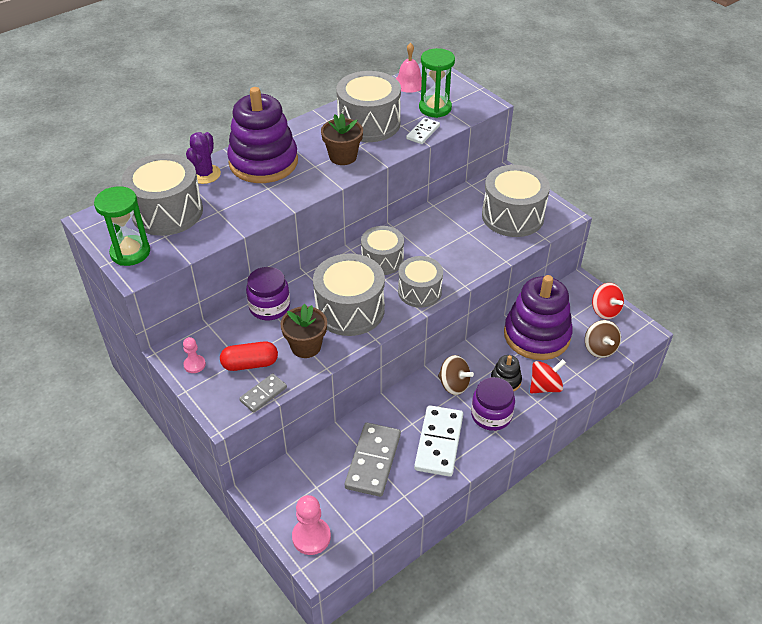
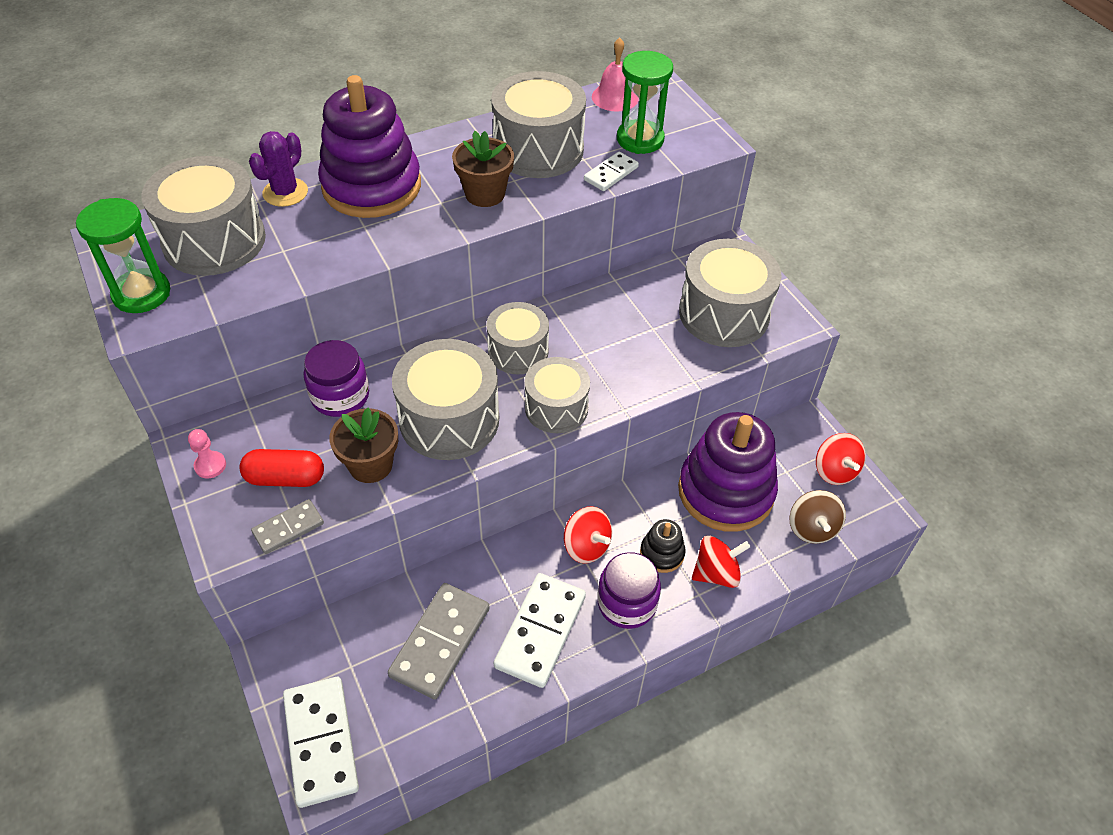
camera: 10 degrees right, 5 degrees up
pink pawn [292,495,331,555] -> white domino [283,677,359,808]
brown spinning top [438,355,474,395] -> red spinning top [564,506,612,564]

